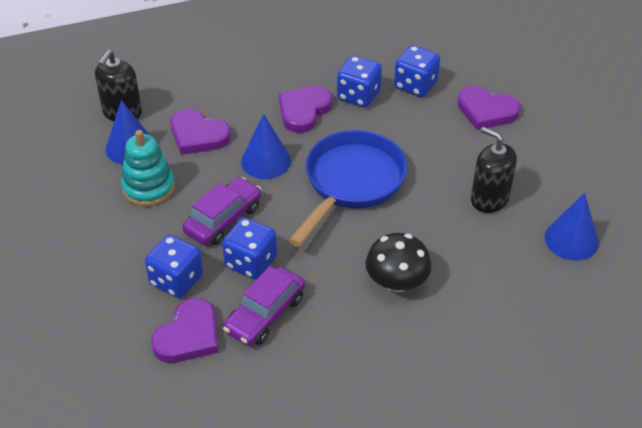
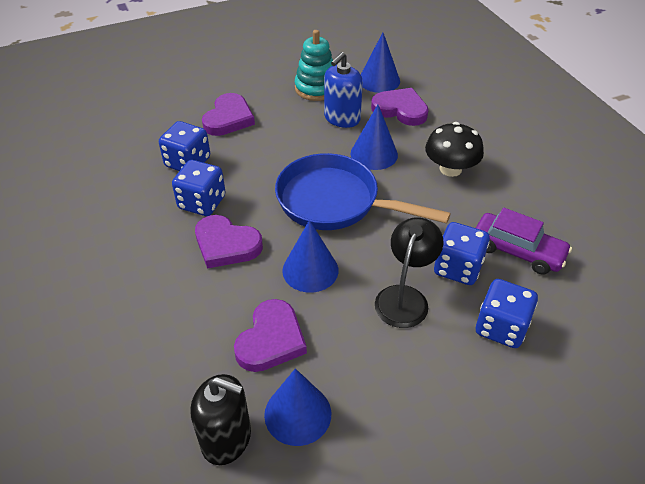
camera: 95 degrees left, 0 degrees up
turquoise stacking toy [121,130,175,206] -> turquoise stacking toy moved to [295,30,333,101]
purple heart [151,298,218,363] -> purple heart moved to [371,88,429,126]
purple car [182,177,261,245] -> black lamp [375,217,443,328]
black soap dispenser [471,127,517,213] -> blue soap dispenser [324,52,363,128]
none -> blue cone [351,104,398,170]

